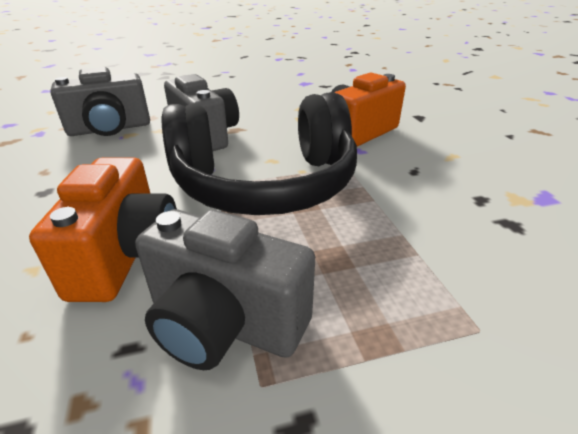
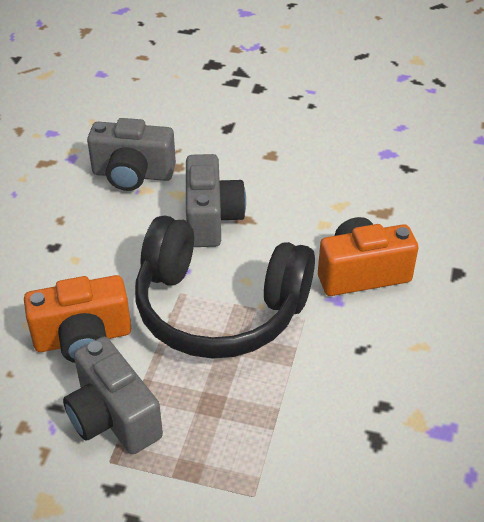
camera: 30 degrees right, 10 degrees up
orange camera [29,157,177,302] -> orange camera turned 45 degrees clockwise [24,275,131,363]

